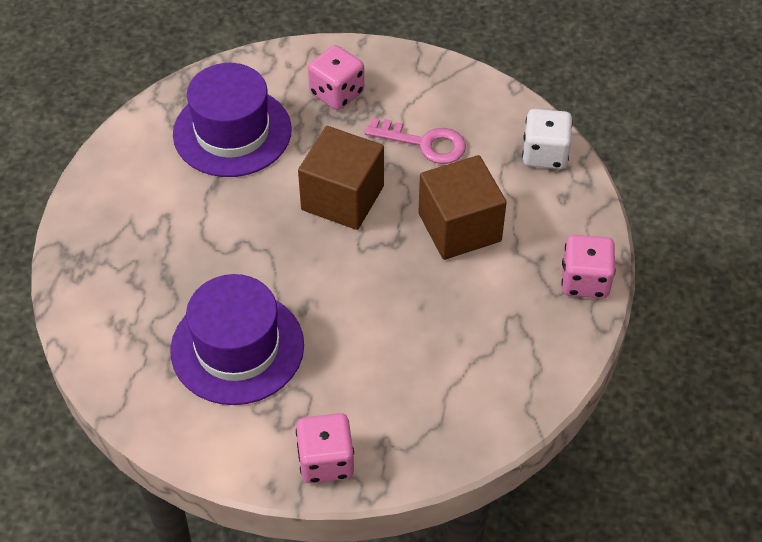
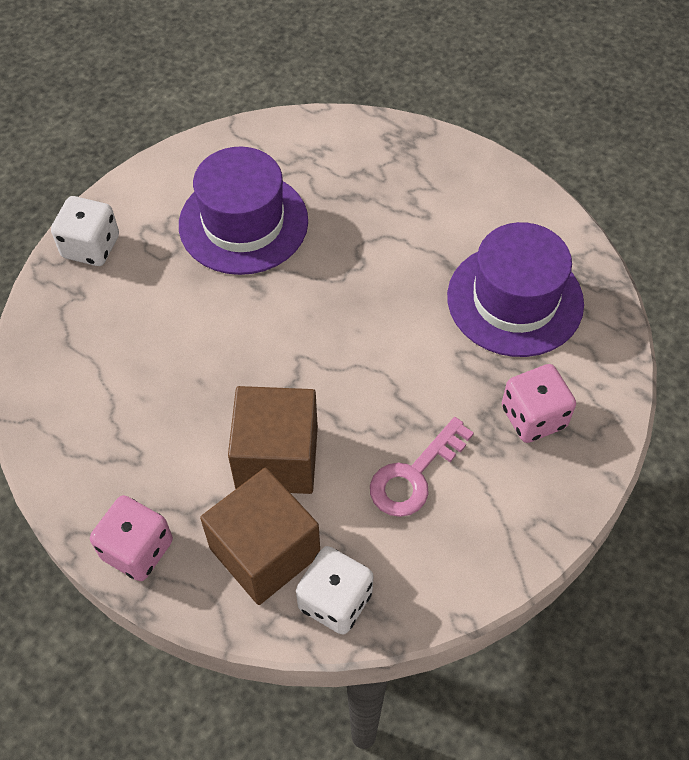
camera: 115 degrees right, 5 degrees up
pink dice [296,413,354,484] -> white dice [51,196,119,266]
brown cube [298,126,384,230] -> brown cube moved to [200,467,320,605]

